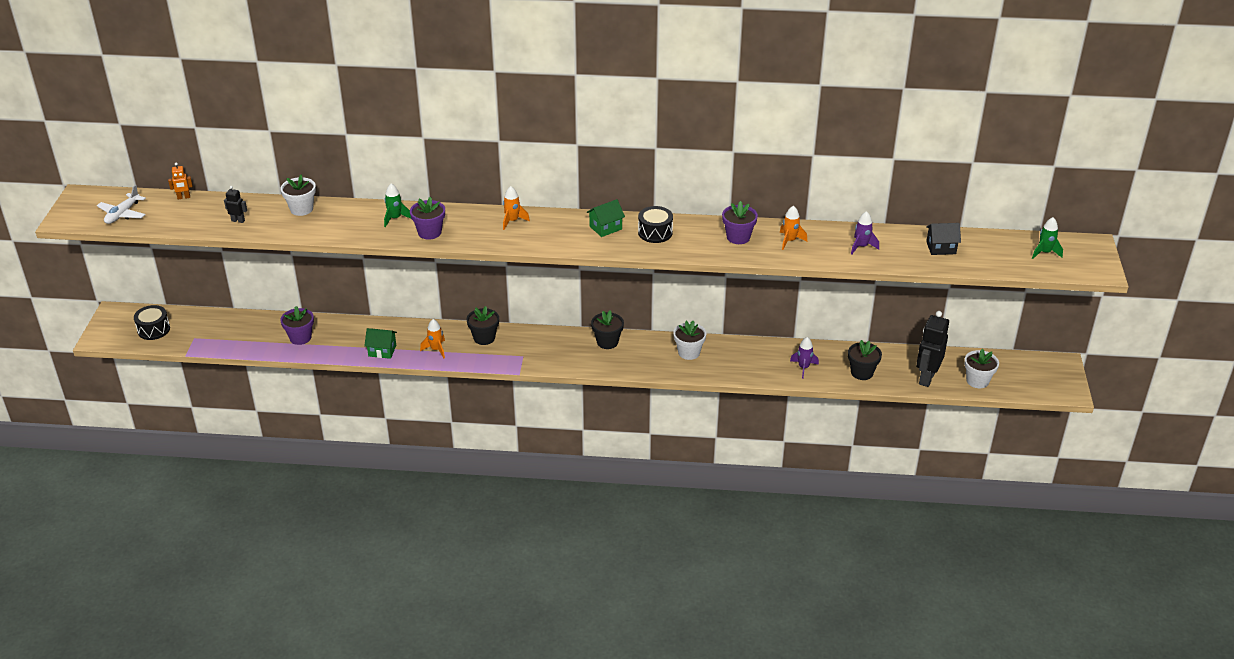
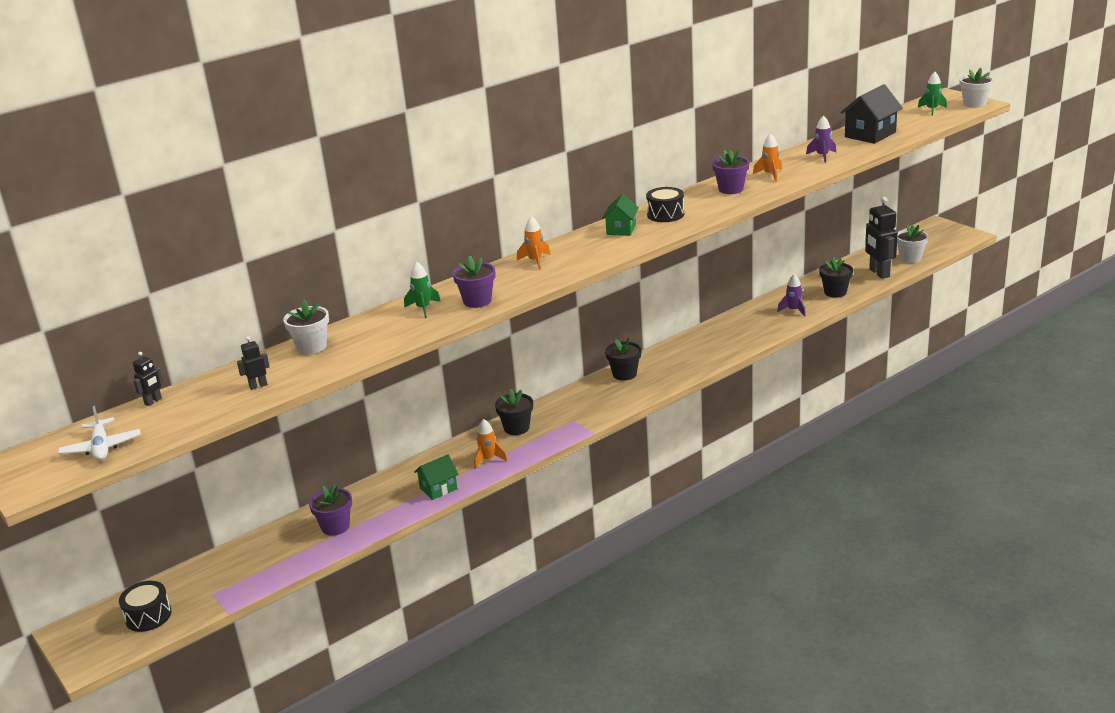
camera: 40 degrees left, 10 degrees down
orange robot [168,163,193,199] -> black robot [133,352,163,406]
white flower pot [673,321,706,360] -> white flower pot moved to [960,68,994,108]
black house [926,223,961,255] -> black house [840,84,903,144], size x1.62

